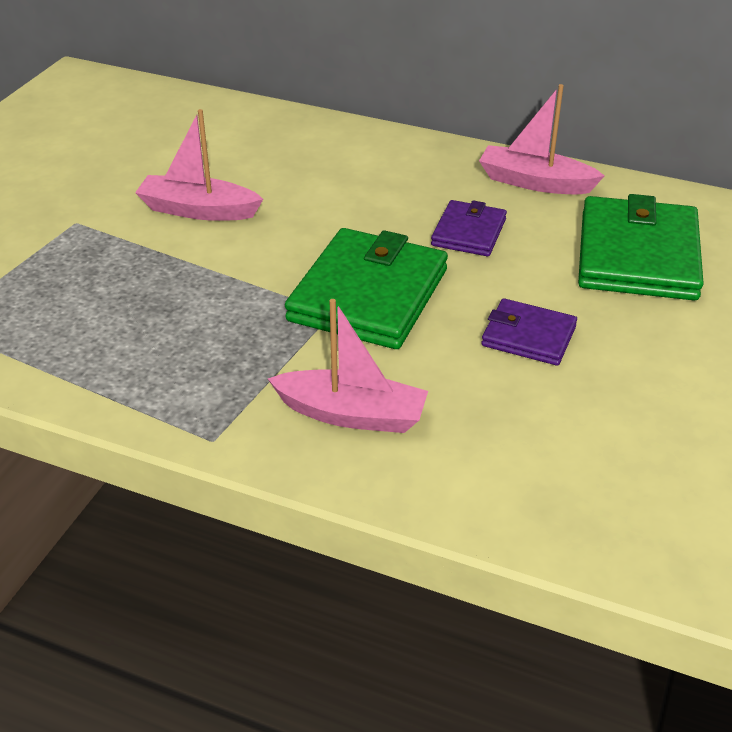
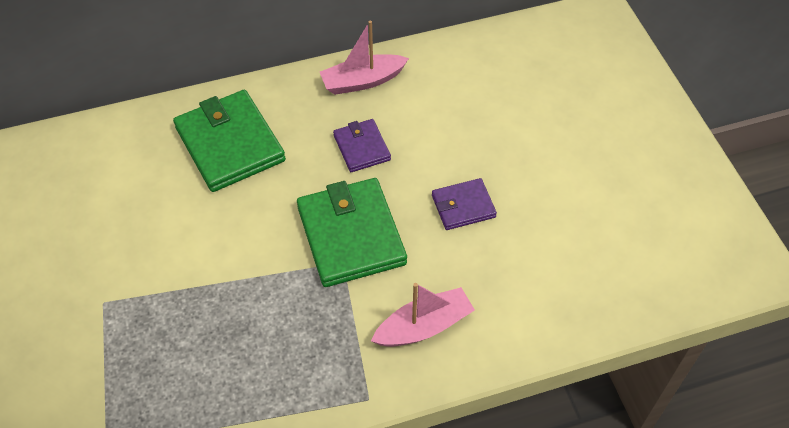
camera: 40 degrees left, 15 degrees up
pink boat [135,109,263,221] -> none
green wallet [578,194,704,300] -> green wallet moved to [173,90,286,192]

